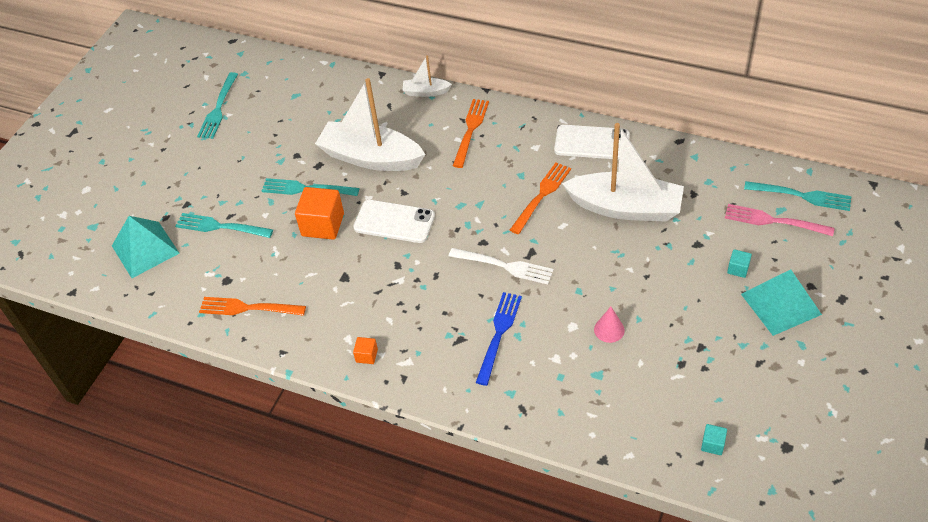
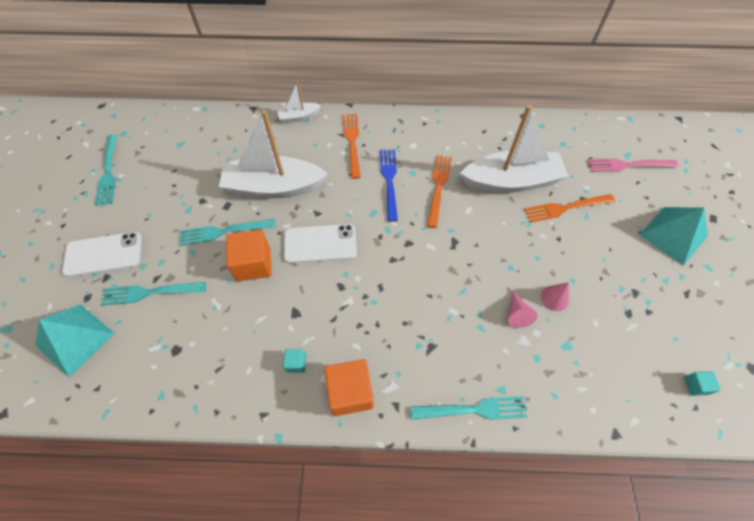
camera: 25 degrees left, 10 degrees up
orange fork [199,297,306,316] -> orange fork moved to [524,194,615,223]
orange cube [353,337,378,364] -> orange cube [324,359,374,416], size x2.09
white fork [449,248,554,285] -> none
blue fork [476,292,522,386] -> blue fork moved to [380,149,398,222]
white phone [554,125,630,160] -> white phone moved to [62,232,142,277]
turquoise cube [727,249,752,278] -> turquoise cube moved to [283,349,306,373]
turquoise fork [744,181,851,211] -> turquoise fork moved to [411,396,527,420]
none -> pink cone [508,291,537,328]

